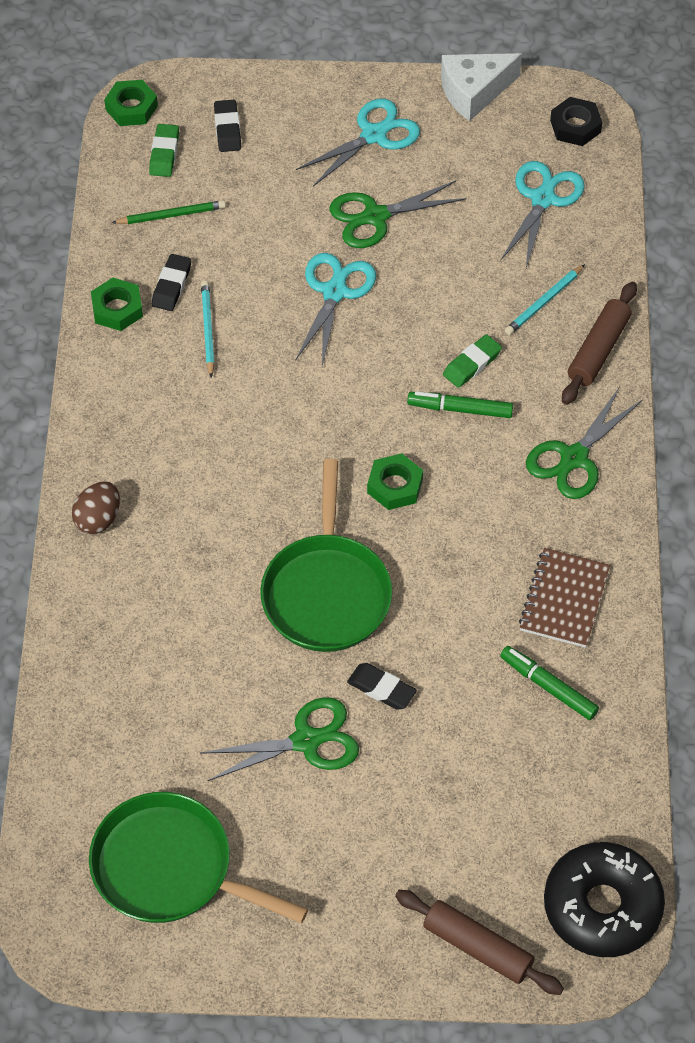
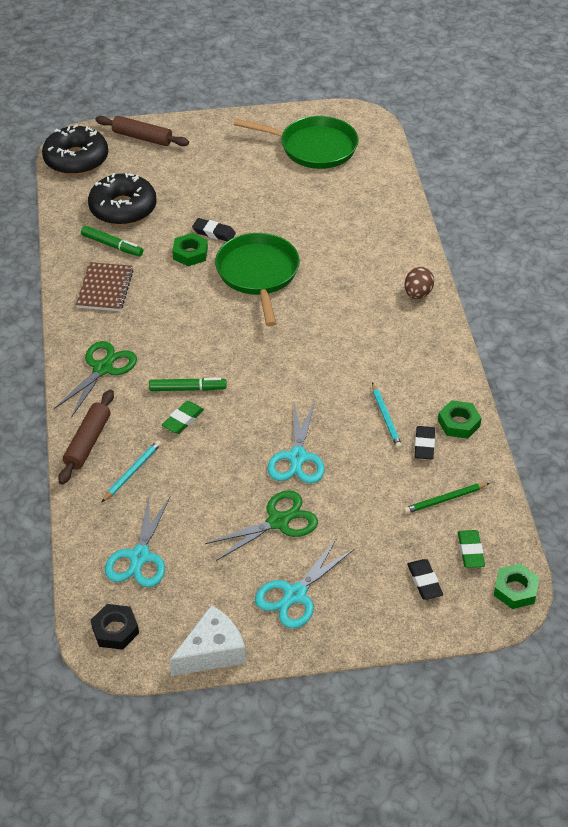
camera: 170 degrees right, 10 degrees down
green scissors [200,697,359,781] -> none
green nut [367,453,423,510] -> green nut moved to [172,233,208,266]
none -> black donut [88,173,157,225]

